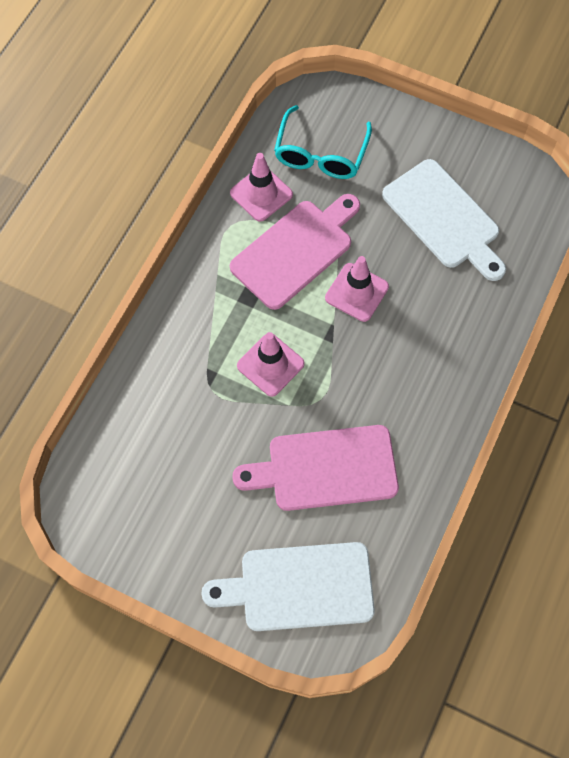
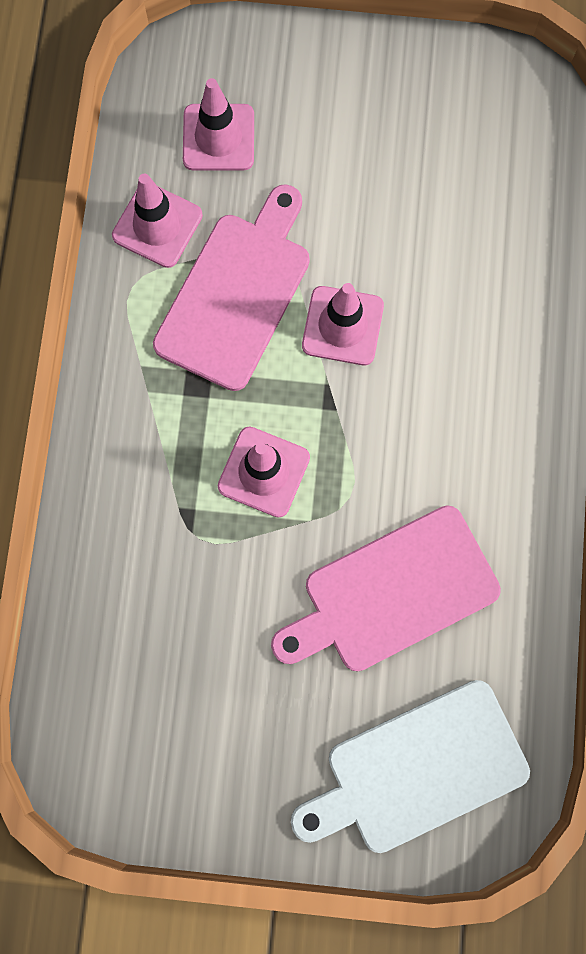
camera: 20 degrees left, 10 degrees up
turquoise glasses [274,105,372,179] -> pink traffic cone [183,78,254,171]
white cutting board [382,159,506,281] -> none

